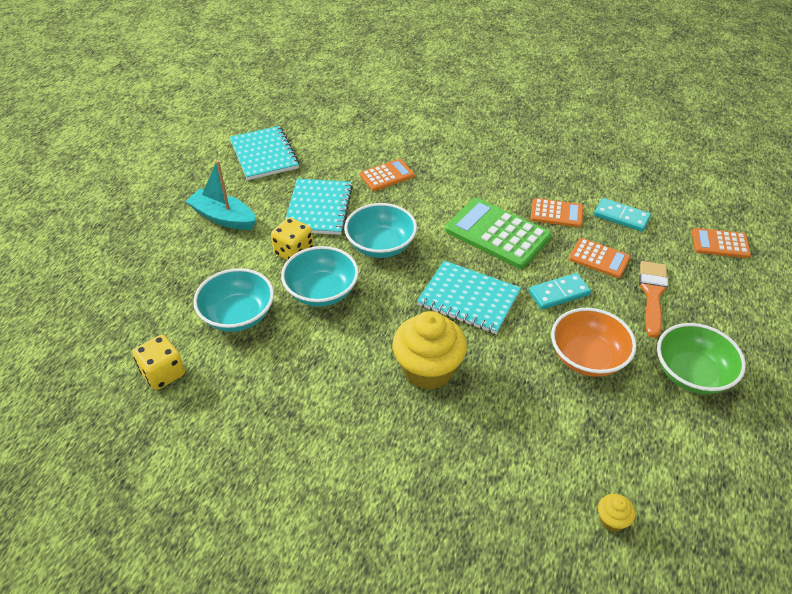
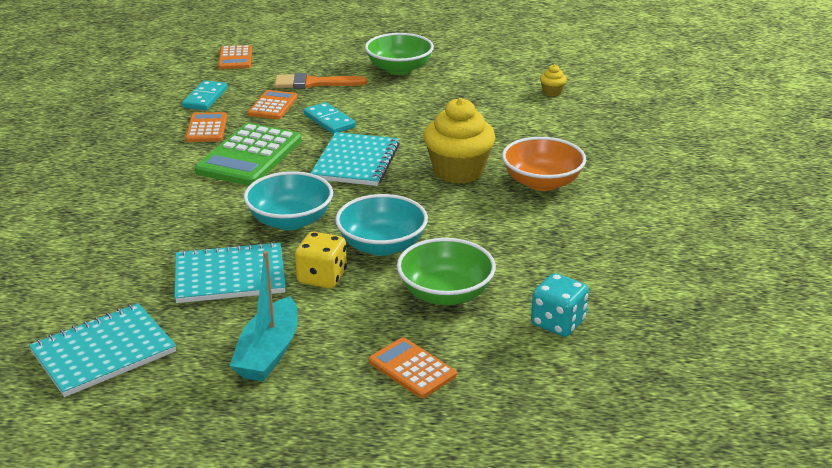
camera: 105 degrees left, 15 degrees down
yellow dice [133,335,185,390] -> turquoise dice [531,273,589,337]
turquoise bowl [193,268,274,332] -> green bowl [397,238,496,305]
orange calculator [360,159,414,191] -> orange calculator moved to [369,337,457,398]
orange bowl [551,308,636,377] -> orange bowl moved to [502,137,586,191]

